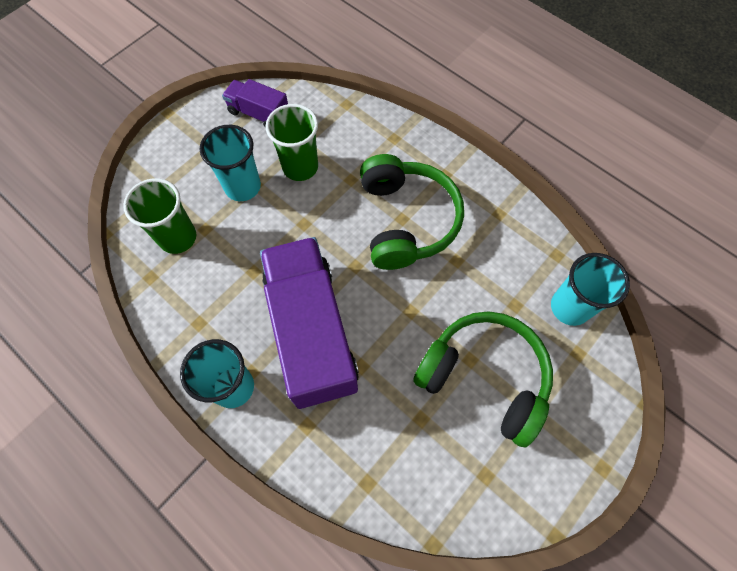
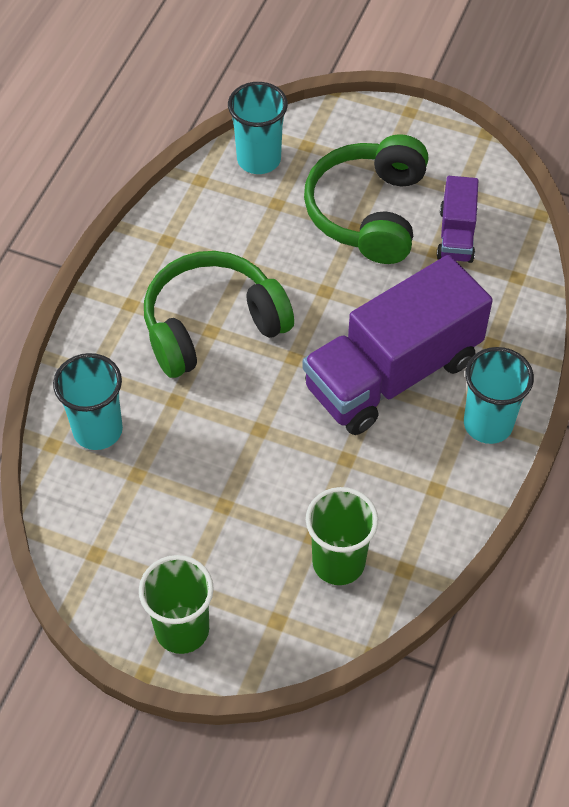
camera: 110 degrees left, 10 degrees down
turquoise cup [200,125,261,201] -> turquoise cup moved to [53,353,123,450]
purple truck [222,79,288,127] -> purple truck moved to [437,176,479,263]
green cup [265,104,318,181] -> green cup moved to [139,555,214,654]

